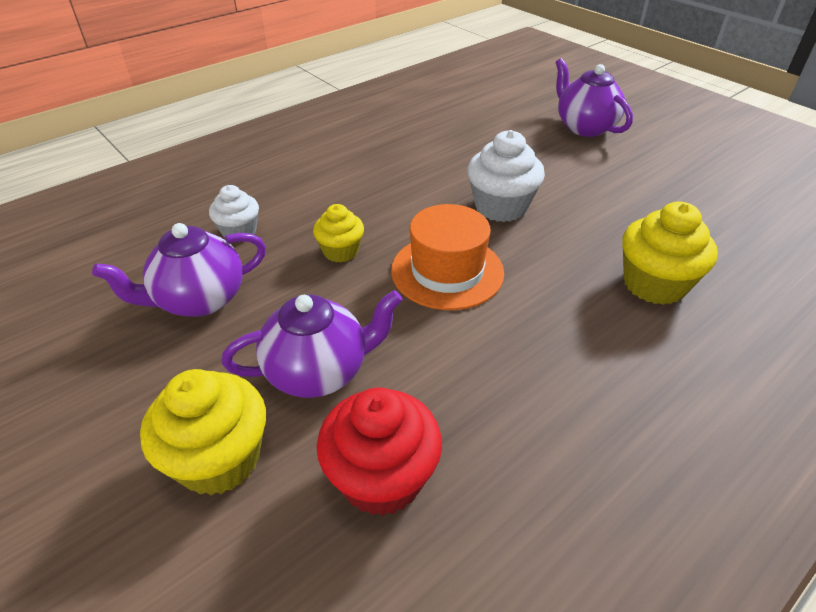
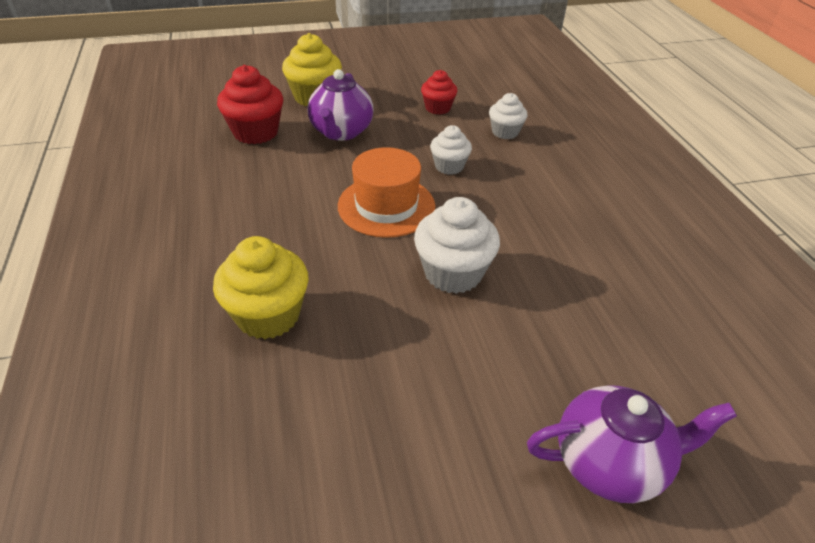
camera: 115 degrees right, 0 degrees up
purple teapot [92,223,266,317] -> red cupcake [421,70,458,115]
yellow cupcake [313,204,364,263] -> white cupcake [430,125,472,175]

